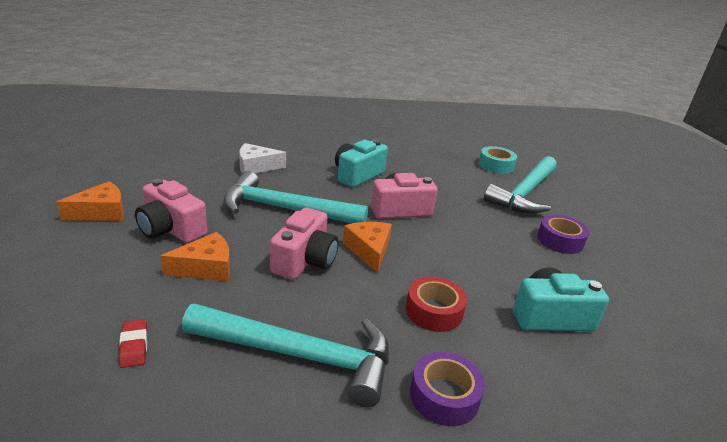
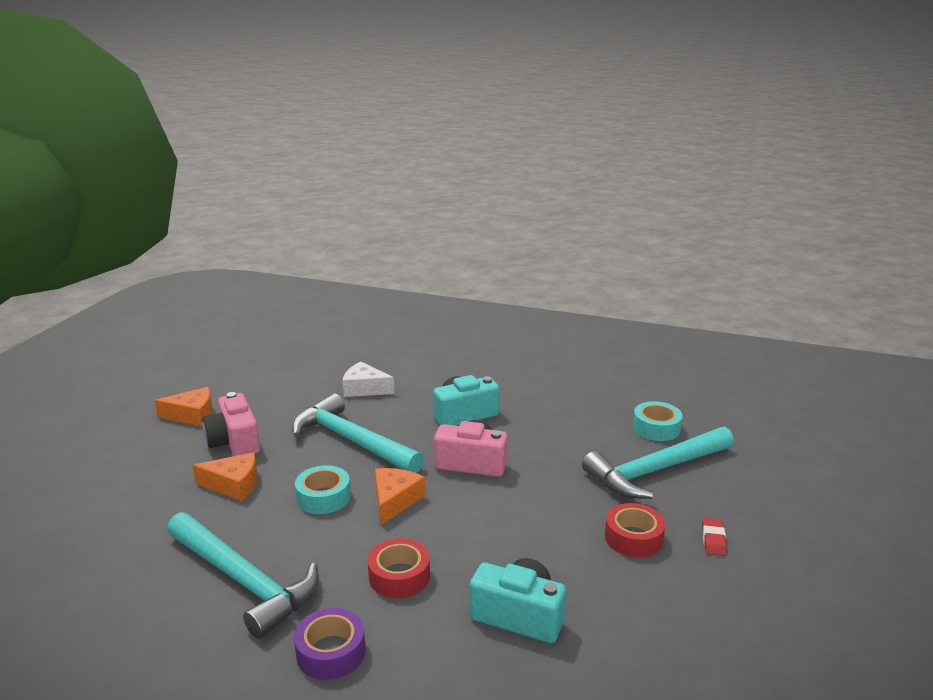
camera: 30 degrees right, 5 degrees down
red eraser [119,319,147,368] -> red eraser moved to [702,518,727,556]
pink camera [270,207,339,280] -> turquoise tape [295,465,351,514]
purple tape [537,215,589,254] -> red tape [605,503,666,558]

